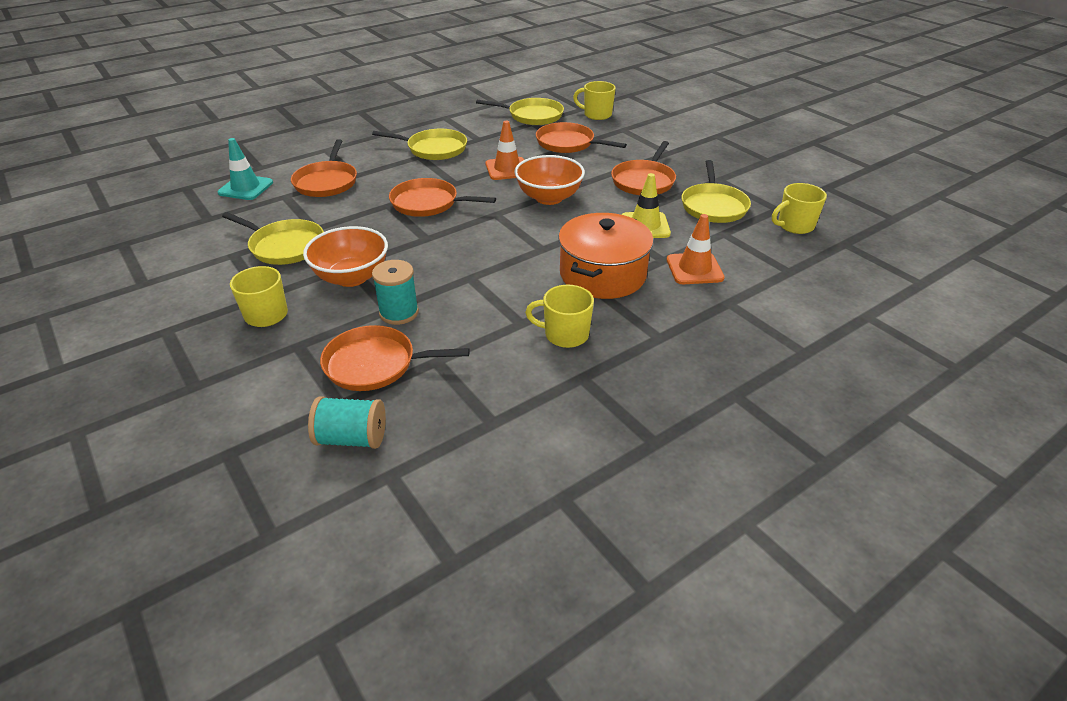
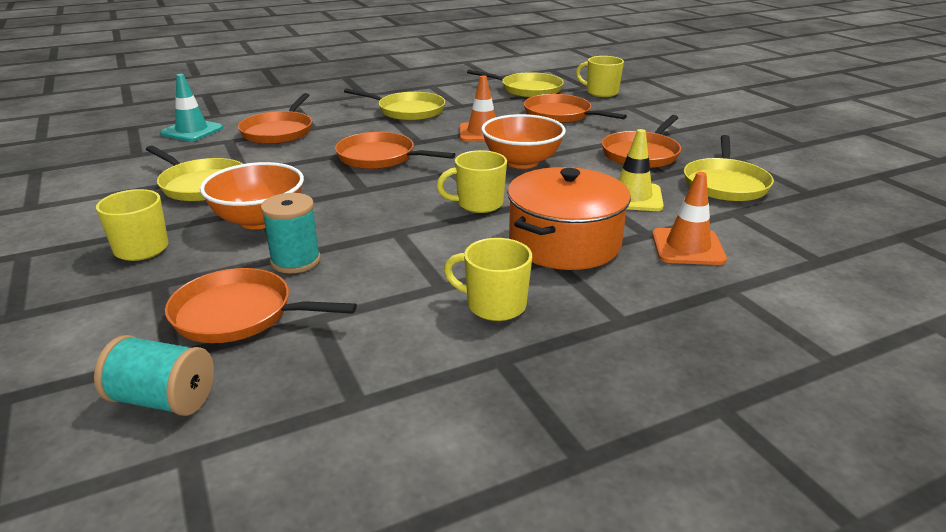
camera: 10 degrees right, 10 degrees down
yellow mug [772,183,827,234] -> yellow mug moved to [437,150,507,213]

